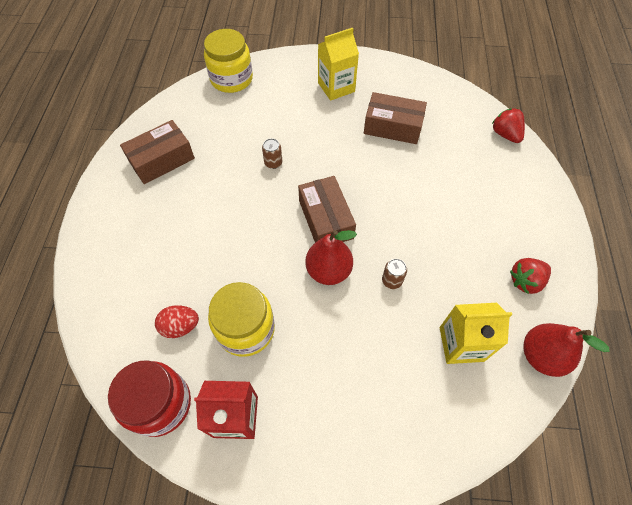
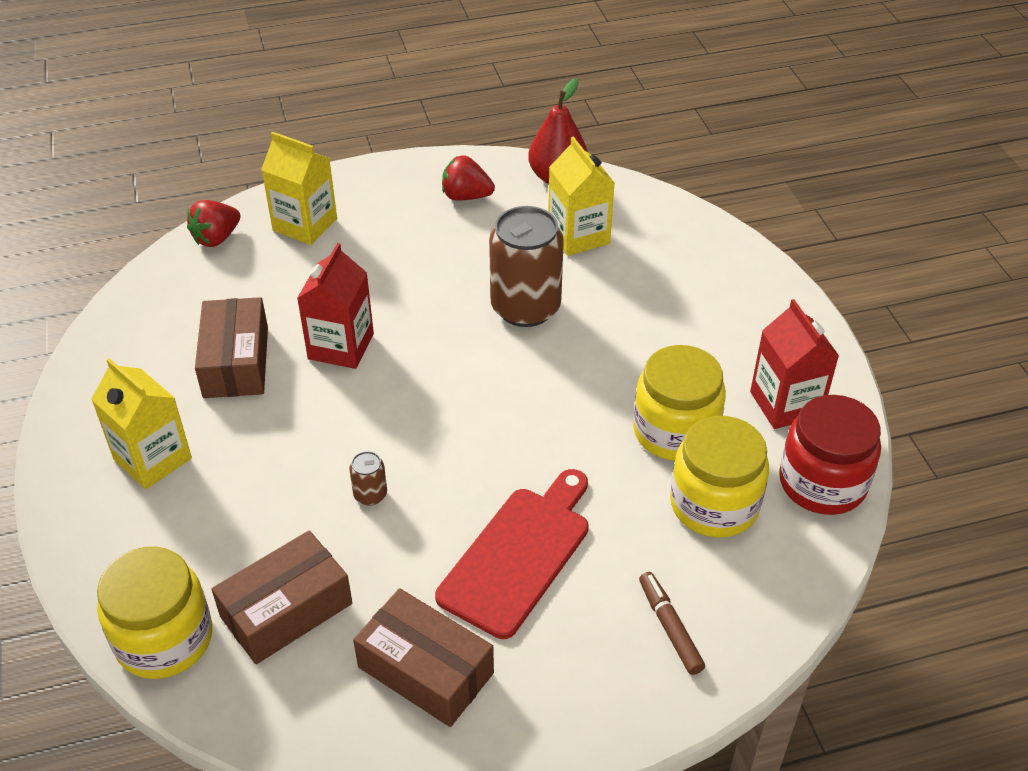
camera: 110 degrees left, 15 degrees down
red egg [155,305,199,338] -> yellow jar [670,416,769,538]
brown box [298,176,356,243] -> brown box moved to [212,530,352,664]
red pear [305,230,357,285] -> none
brown can [382,259,407,289] -> brown can [489,206,564,327], size x2.38
red strawberry [510,258,551,294] -> red strawberry turned 150 degrees clockwise [442,155,495,201]
none -> yellow carton [261,132,337,245]
none -> red carton [297,243,374,369]
none -> red cutting board [435,469,589,639]
none -> brown marker [639,572,705,675]

